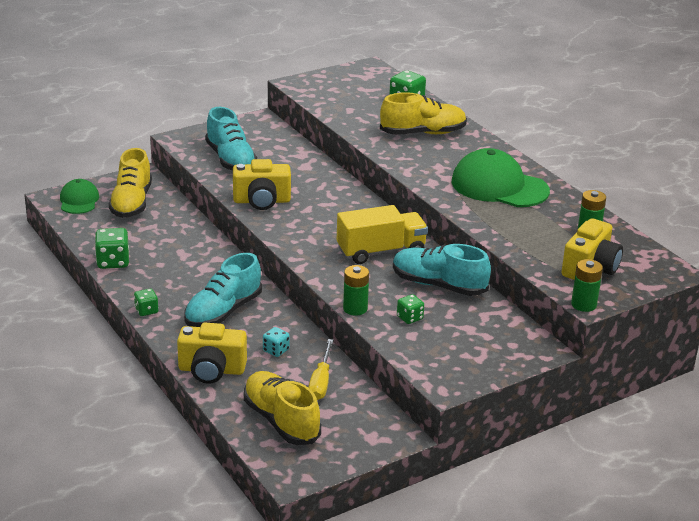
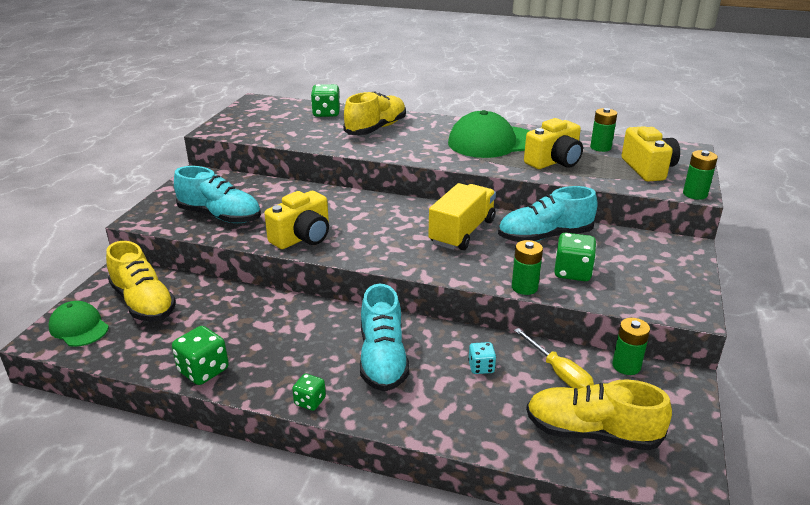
camera: 40 degrees left, 0 degrees up
yellow camera [177,323,247,384] -> yellow camera moved to [524,118,583,169]
green dice [397,294,424,324] -> green dice [554,233,597,281], size x1.66
none -> green battery [612,318,650,375]

